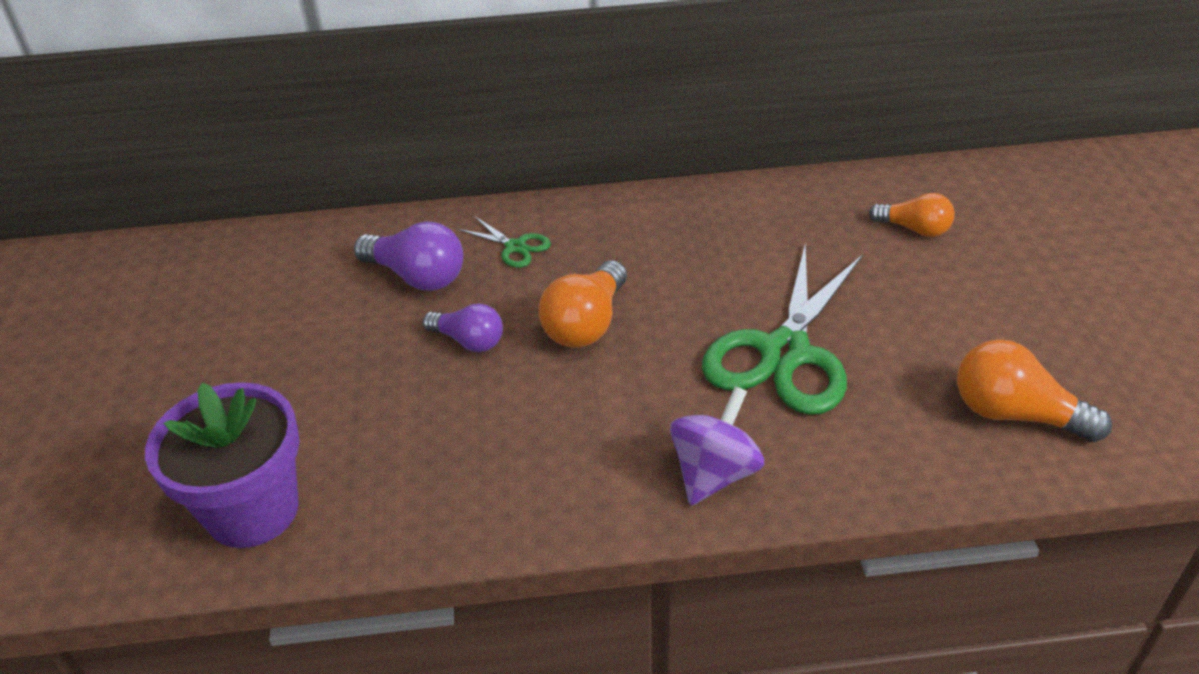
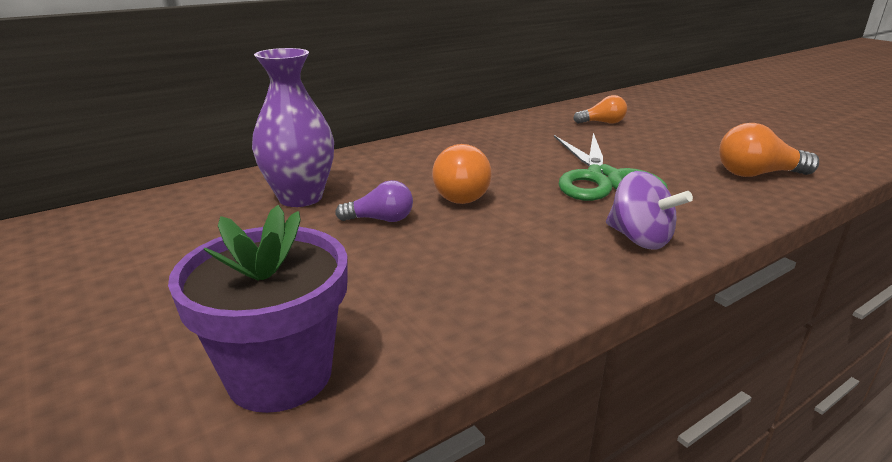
camera: 30 degrees left, 15 degrees down
purple light bulb [354,222,463,291] -> purple vase [252,48,334,207]
green scissors [458,216,551,268] -> none
purple spinning top [670,386,764,505] -> purple spinning top turned 135 degrees clockwise [606,171,693,249]

